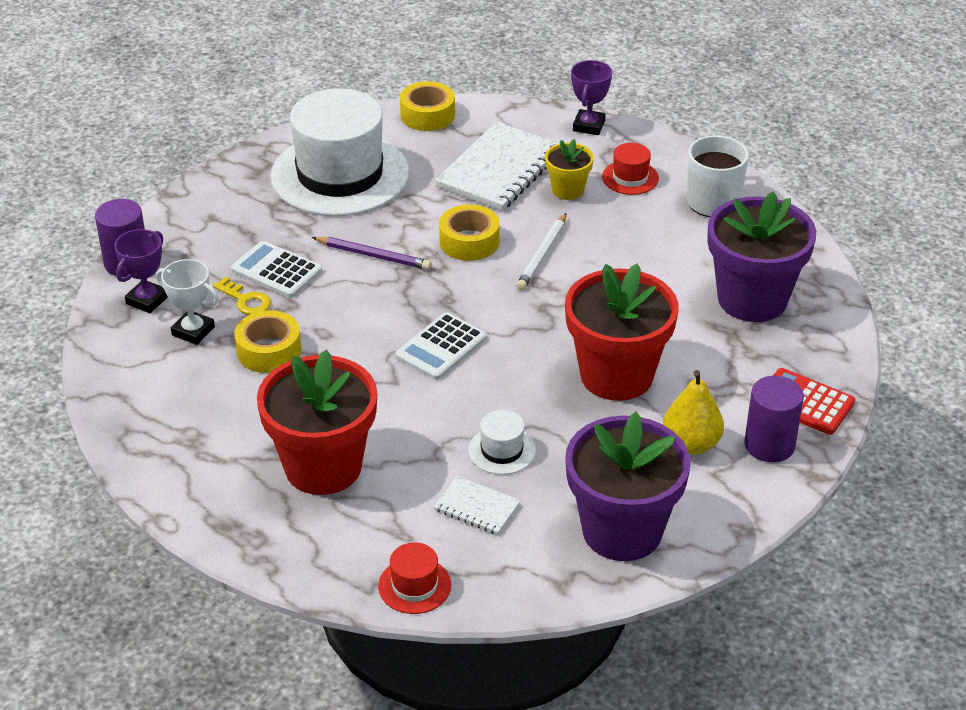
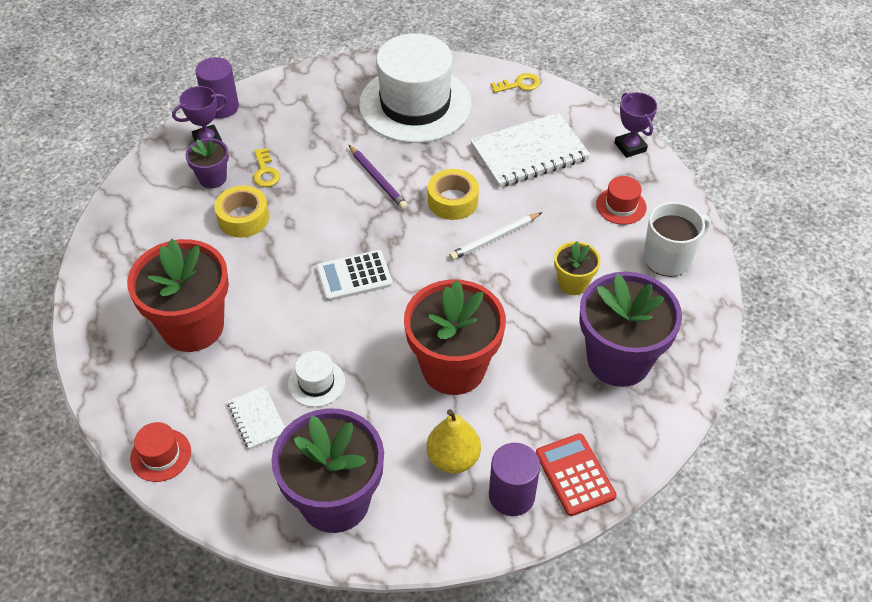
camera: 35 degrees right, 10 degrees up
white trophy [156,259,219,345] -> purple flower pot [185,138,229,188]
white calculator [231,241,322,298] -> none
yellow tape [400,81,455,131] -> yellow key [490,73,540,93]
yellow flower pot [545,139,594,200] -> yellow flower pot moved to [554,241,600,295]
purple trophy [571,60,612,135] -> purple trophy turned 75 degrees counterclockwise [615,92,657,158]

